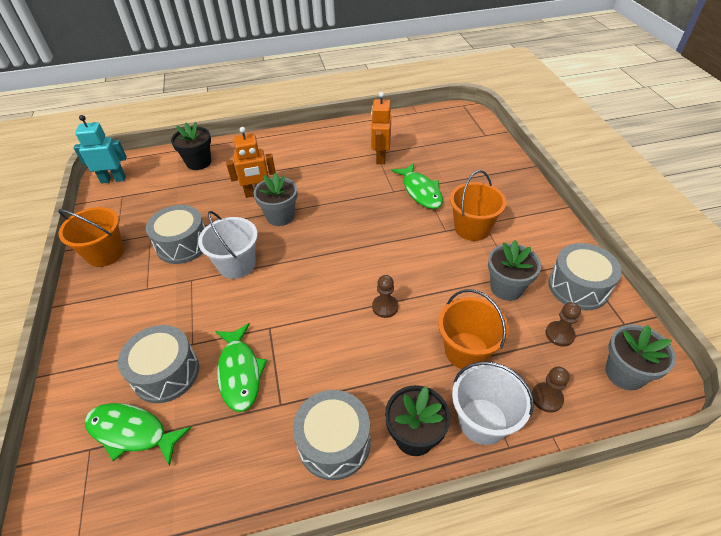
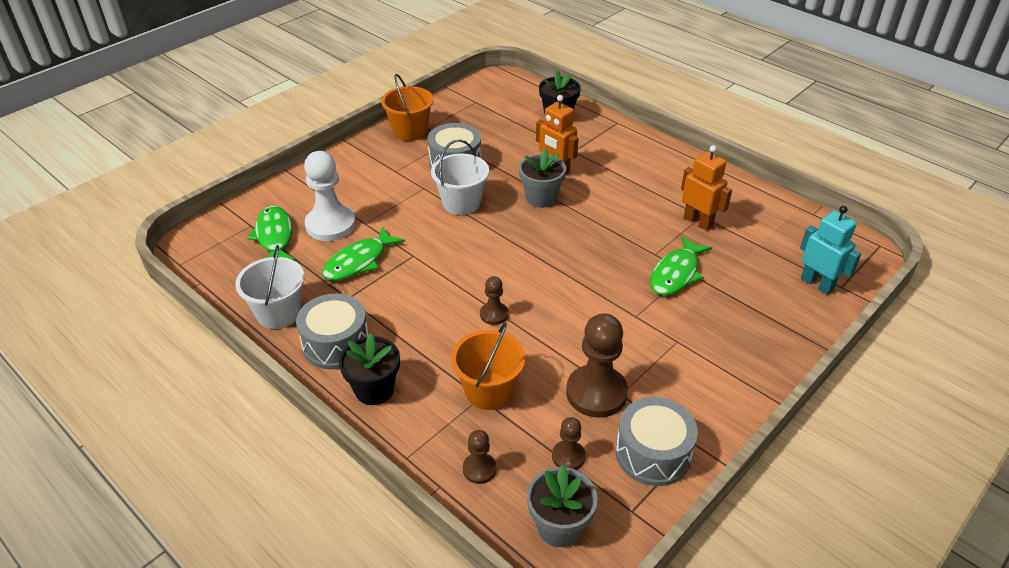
camera: 55 degrees right, 5 degrees down
turquoise robot [74,115,127,183] -> turquoise robot moved to [800,206,861,295]
grey drum [118,325,199,403] -> white pawn [304,151,356,241]
orange robot [371,92,391,164] -> orange robot turned 75 degrees clockwise [681,145,732,231]
orange bucket [450,170,506,241] -> none
white bucket [452,361,534,445] -> white bucket moved to [235,245,305,329]
grey flower pot [488,240,541,301] -> brown pawn [566,313,628,418]

